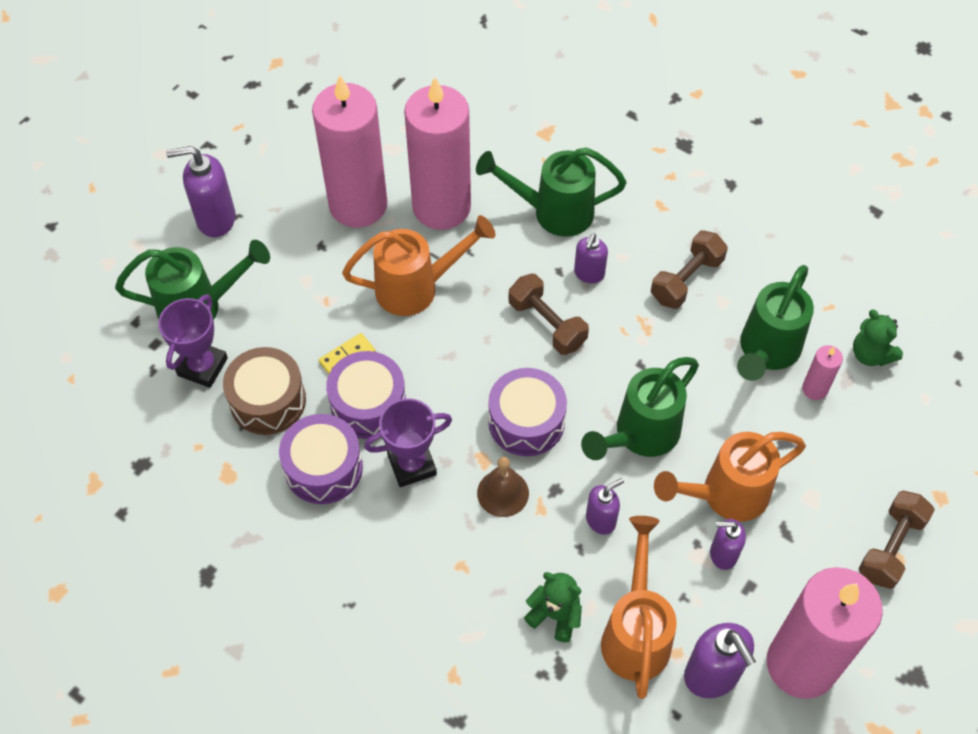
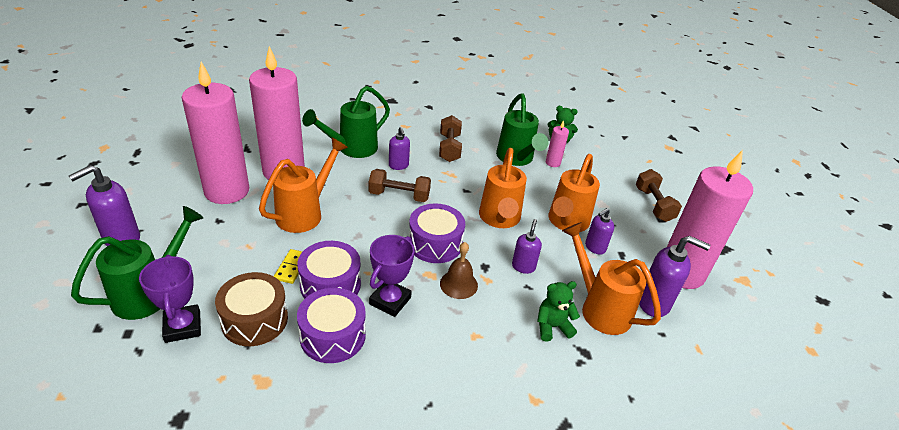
camera: 45 degrees left, 20 degrees down
green watering can [581,357,699,460] -> orange watering can [479,148,527,228]

